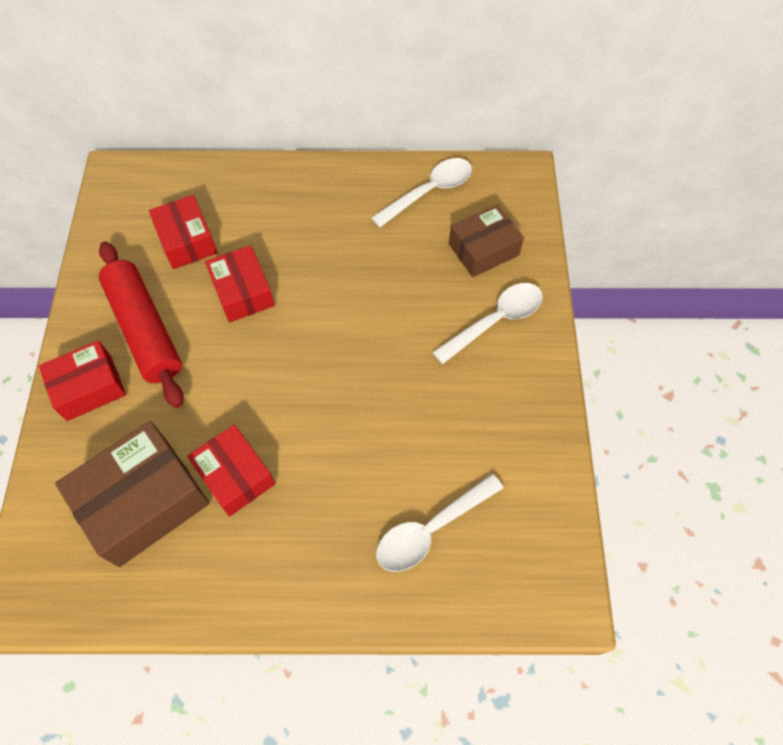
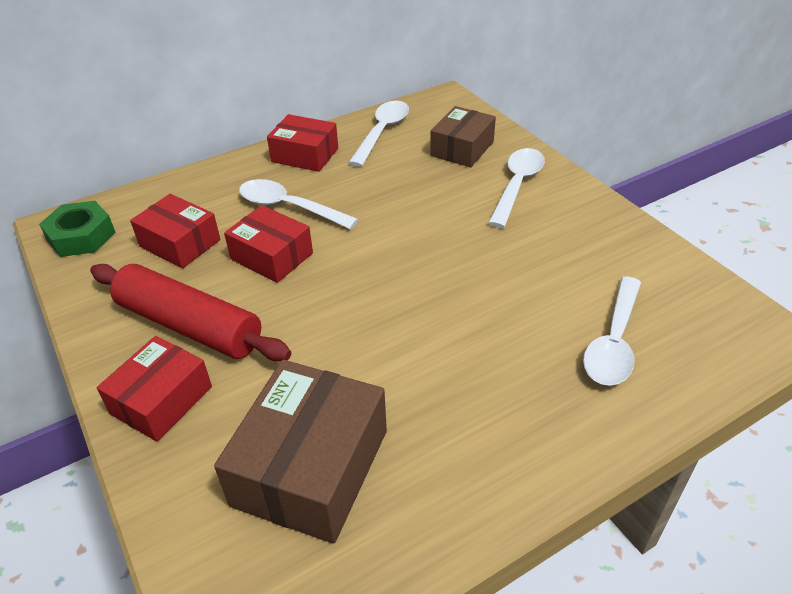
camera: 30 degrees left, 20 degrees down
red box [187,424,275,516] -> red box moved to [267,114,338,172]
none -> green nut [39,201,115,257]
none -> white spoon [239,179,358,229]

